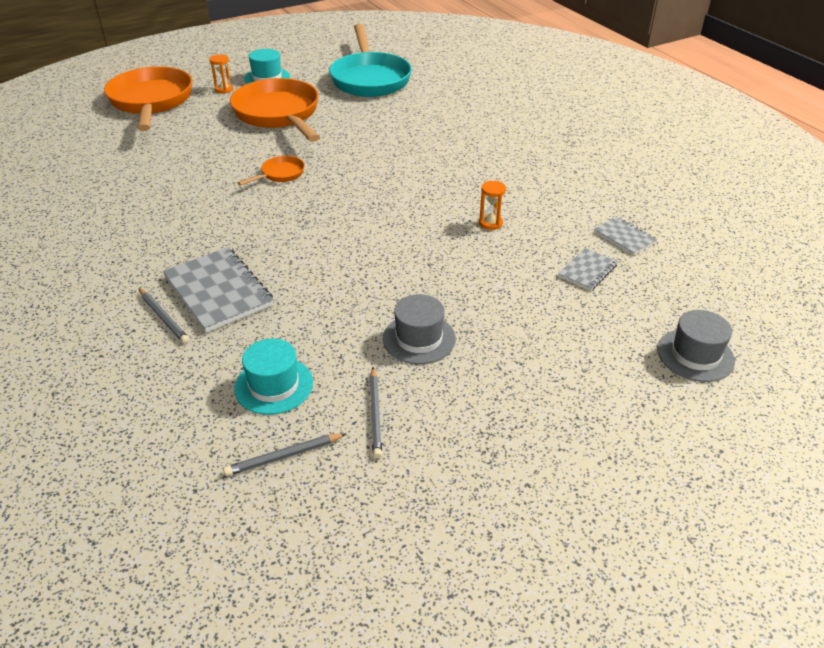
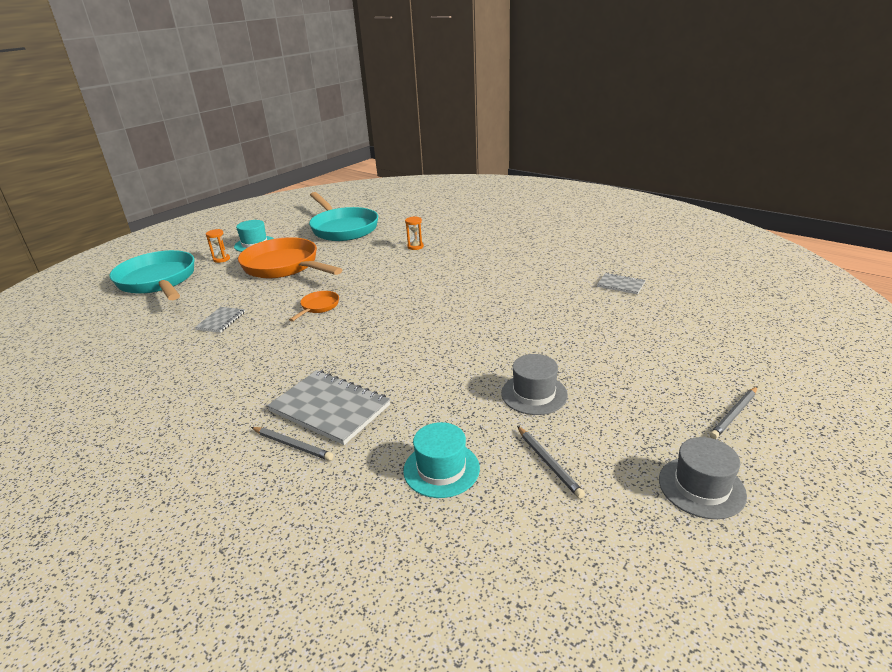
camera: 20 degrees left, 10 degrees down
orange pan [104,66,192,131] -> turquoise pan [109,250,194,300]
grey pencil [223,433,347,476] -> grey pencil moved to [710,387,757,439]
orange hourglass [479,181,506,230] -> orange hourglass moved to [405,216,424,250]
grey notebook [558,248,618,291] -> grey notebook moved to [195,307,245,333]
grey hat [657,310,735,382] -> grey hat moved to [659,437,747,519]

